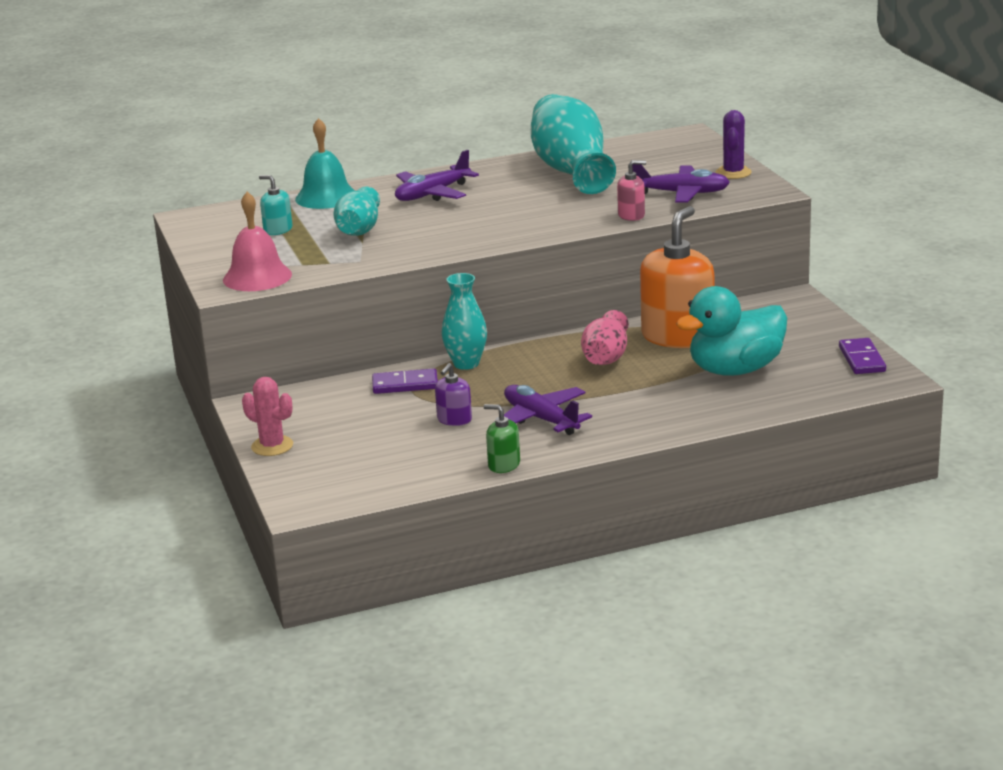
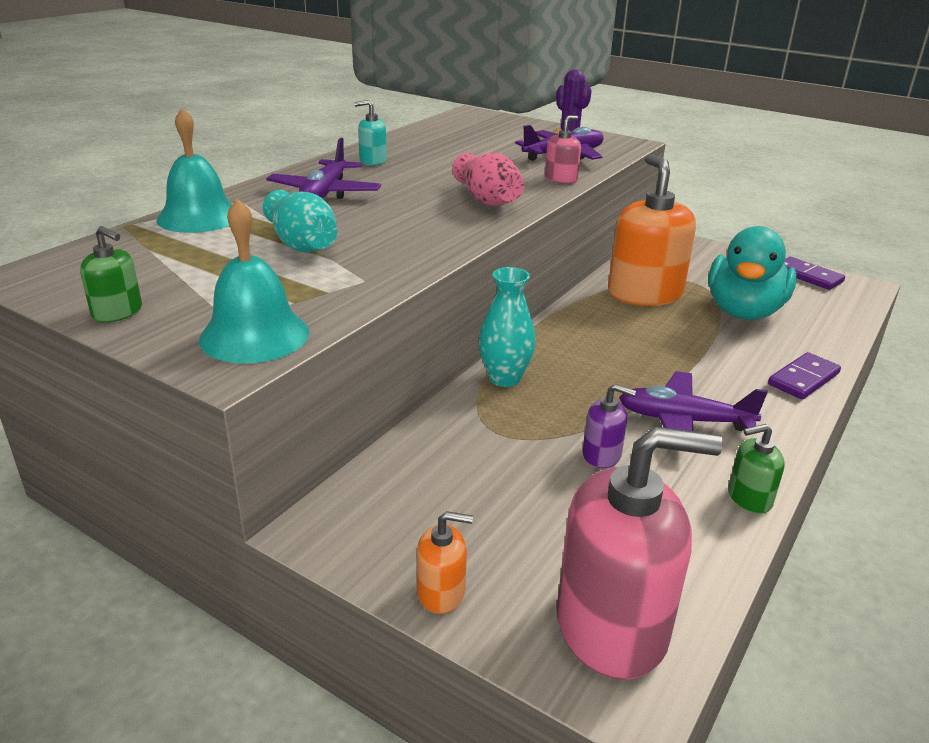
camera: 40 degrees left, 5 degrees up
pink bell [223,192,292,291] -> turquoise bell [199,198,309,363]
pink cactus [242,377,293,456] -> orange soap dispenser [417,511,473,614]
turquoise soap dispenser [259,175,292,235] -> turquoise soap dispenser moved to [354,100,387,166]
purple domino [372,368,438,394] -> purple domino moved to [768,352,841,399]
purple soap dispenser [435,363,472,426] -> purple soap dispenser turned 60 degrees counterclockwise [582,384,636,468]
turquoise vase [531,94,616,194] -> none
pink vase [581,310,628,365] -> pink vase moved to [452,153,524,206]
none -> green soap dispenser [80,226,142,322]
none -> pink soap dispenser [557,426,723,680]

